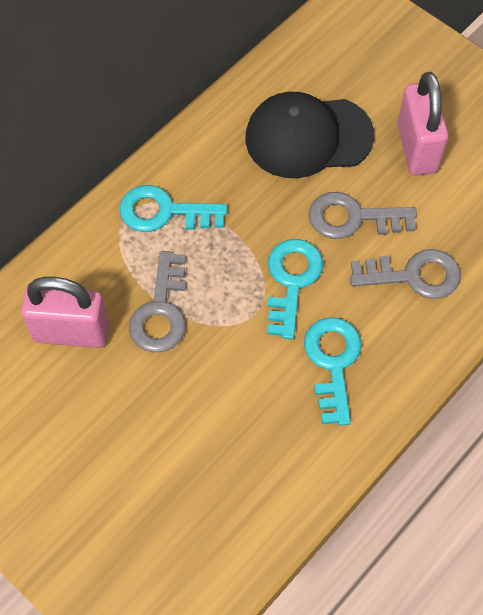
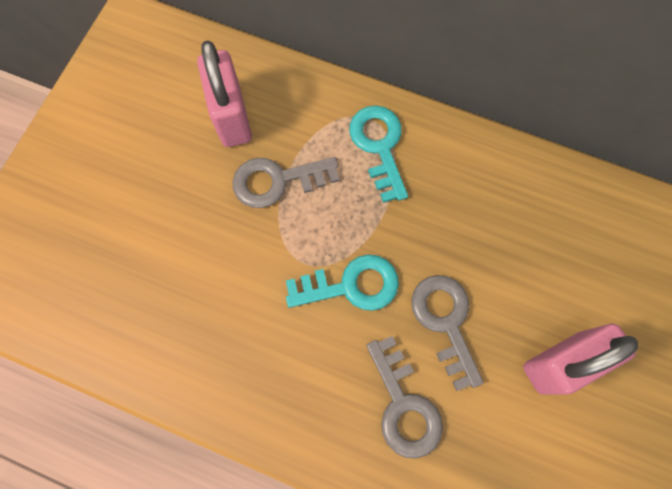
camera: 70 degrees right, 10 degrees up
black cap [245,92,374,178] -> none
turquoise key [304,317,362,426] -> none

